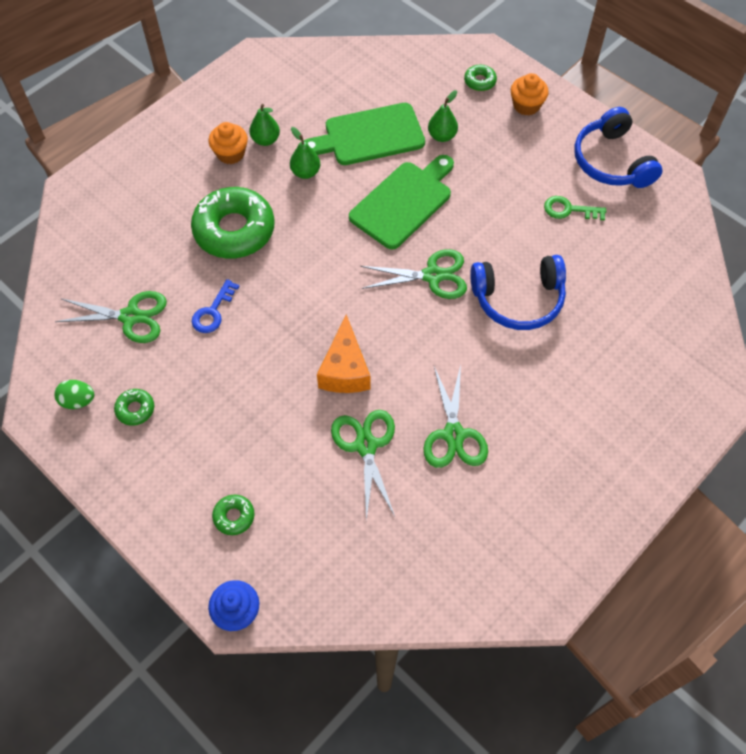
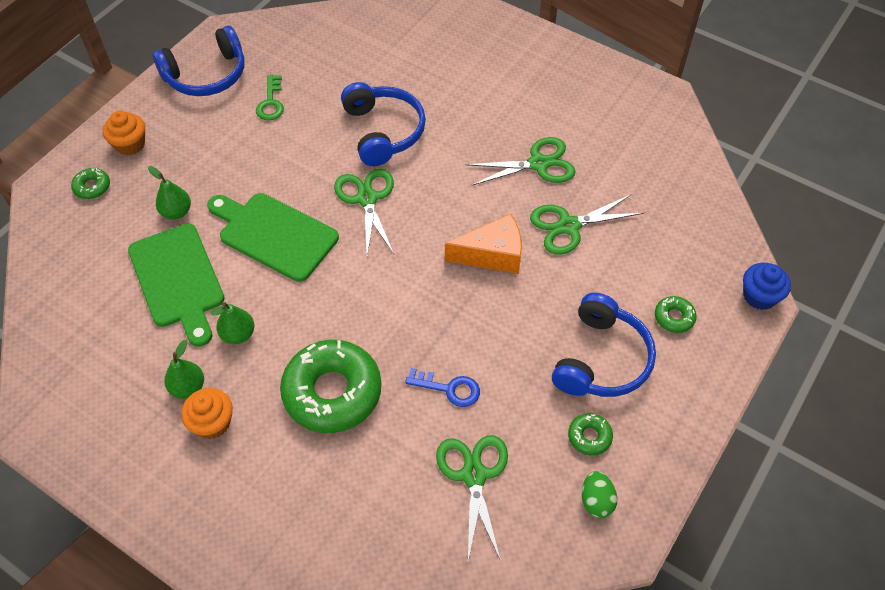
camera: 100 degrees left, 5 degrees down
none -> blue headphones [552,293,656,397]

